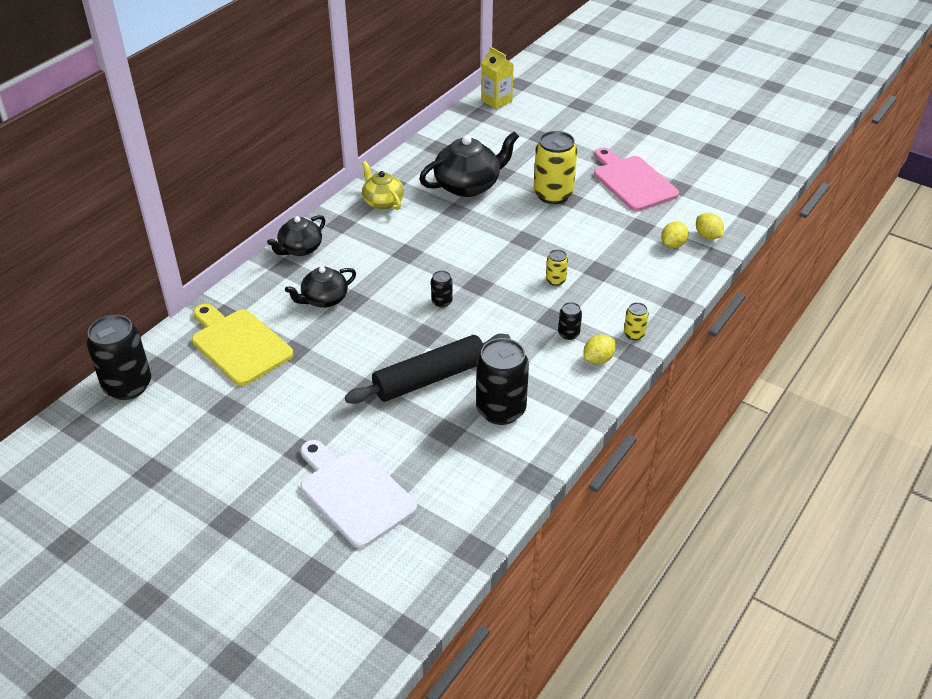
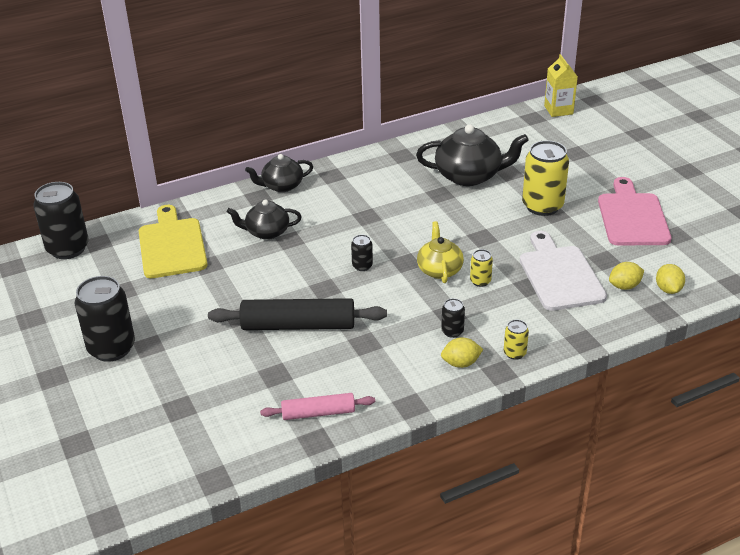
camera: 30 degrees right, 5 degrees down
white cutting board [300,440,417,548] -> white cutting board moved to [520,231,607,311]
yellow teapot [362,161,404,210] -> yellow teapot moved to [417,221,464,283]
black can [476,338,529,425] -> black can moved to [75,276,135,362]
none -> pink rolling pin [260,393,375,420]

